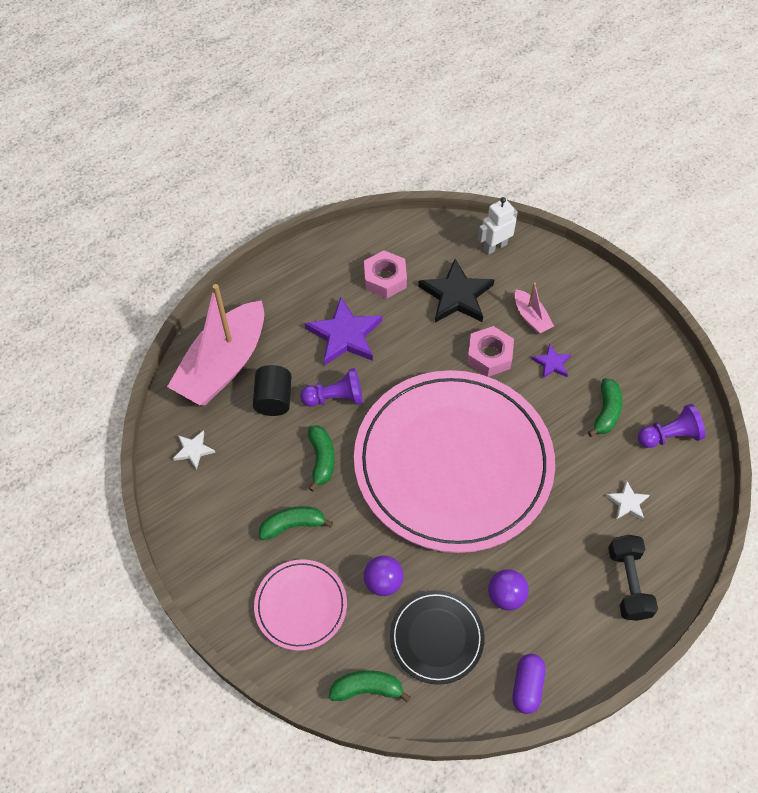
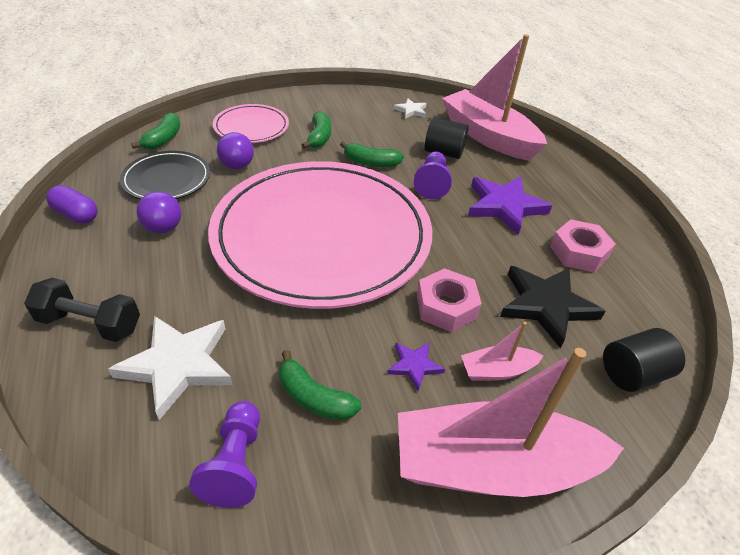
camera: 105 degrees right, 15 degrees down
white robot [478,197,518,255] -> black cylinder [603,328,685,392]
white star [606,481,650,520] -> white star [108,316,233,420], size x1.99
none -> pink boat [398,348,624,497]

